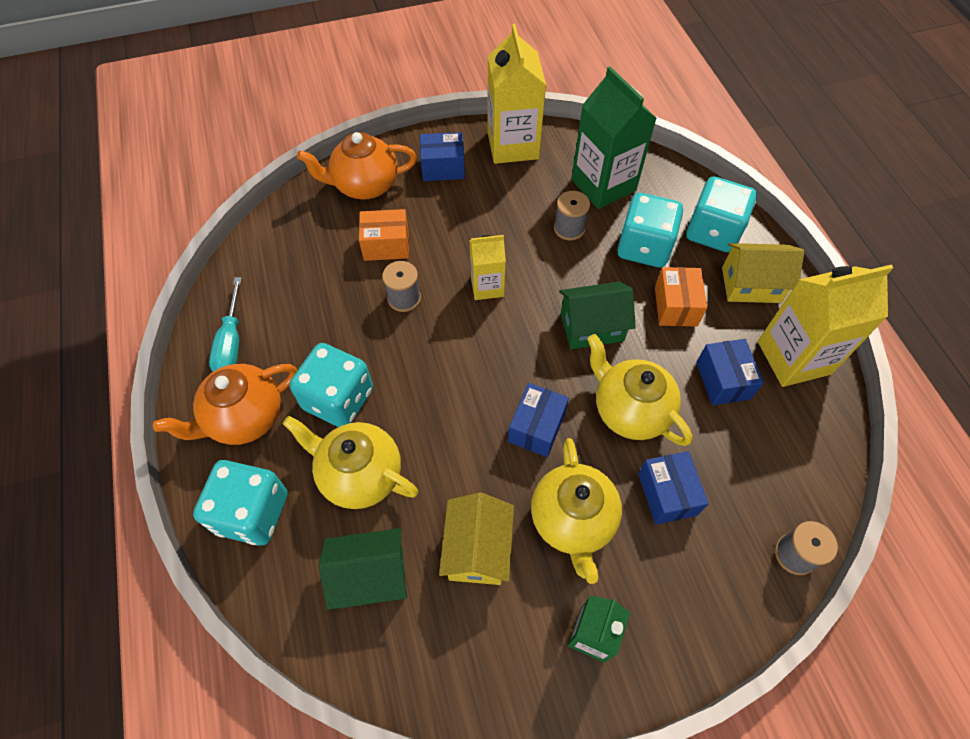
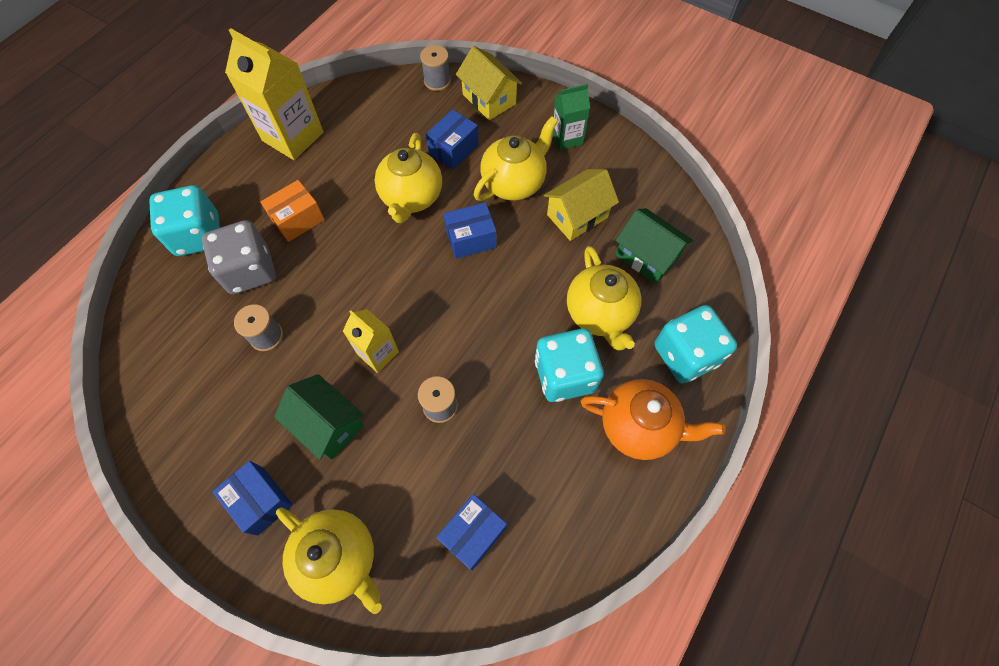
camera: 130 degrees left, 5 degrees up
turquoise screwdriver [209,277,242,372] -> none
orange teapot [297,132,417,199] -> yellow teapot [276,507,382,614]
orange box [359,209,409,261] -> none
yellow carton [487,24,546,164] -> none
green house [559,281,636,349] -> green house moved to [274,374,364,460]
green carton [571,67,657,209] -> none
turquoise dice [617,193,683,268] -> grey dice [202,220,276,295]
blue box [696,339,764,405] -> blue box moved to [436,494,507,570]
yellow house [722,243,804,303] -> yellow house moved to [456,46,522,120]

